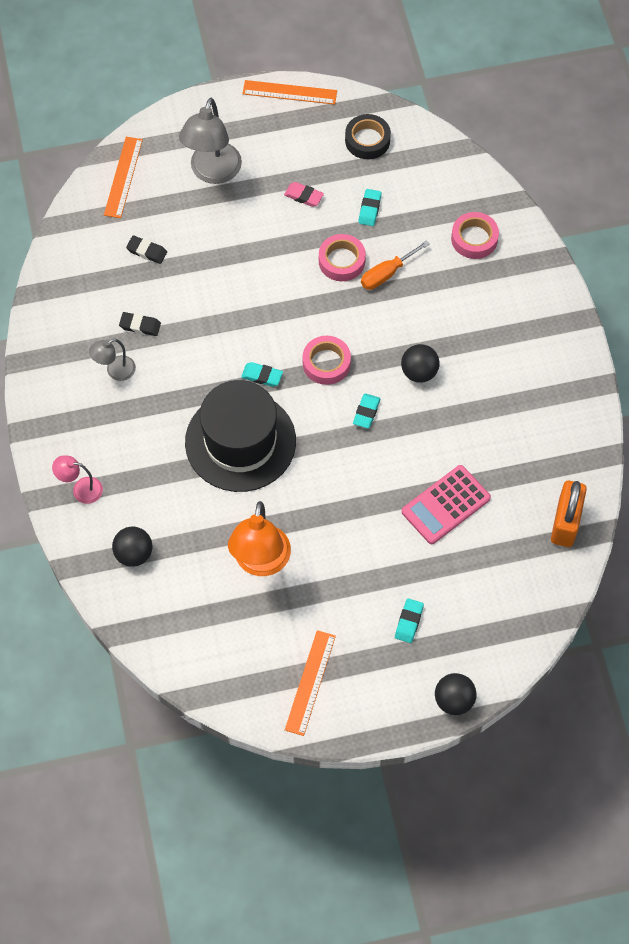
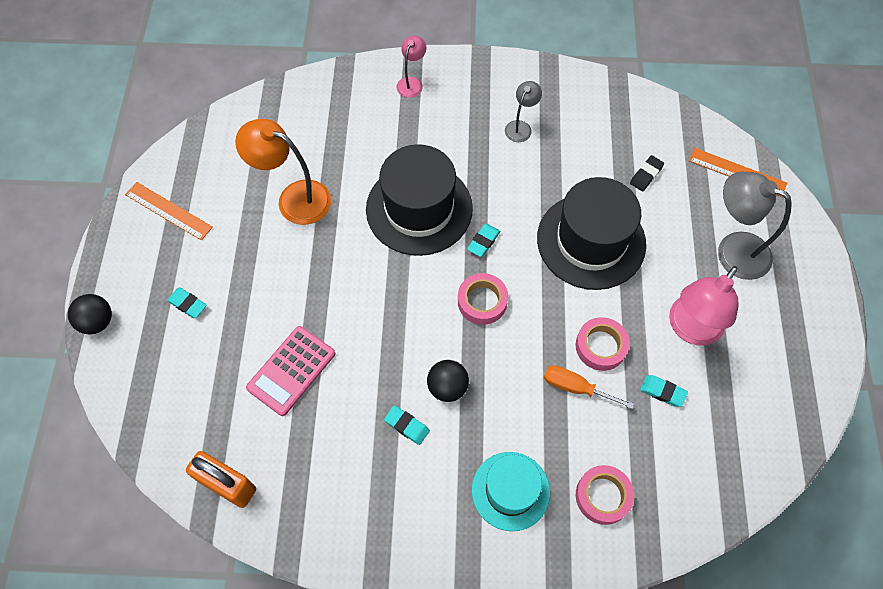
camera: 105 degrees right, 0 degrees up
grey lamp [89,339,136,381] -> grey lamp turned 45 degrees clockwise [505,81,542,142]
black ball [112,527,152,567] -> none
black eraser [119,312,161,336] -> none
orange ruler [243,80,337,105] -> none
pink eraser [284,182,324,207] -> pink lamp [669,266,738,345]
black tape [345,114,391,159] -> none
turquoise eraser [353,393,381,429] -> turquoise eraser moved to [384,405,430,445]
orange screwdriver [361,240,429,290] -> orange screwdriver turned 45 degrees counterclockwise [544,365,634,409]
pink calculator [402,465,491,544] -> pink calculator turned 120 degrees counterclockwise [246,326,335,416]
none -> turquoise hat [472,452,550,531]
none -> black hat [537,177,646,290]

